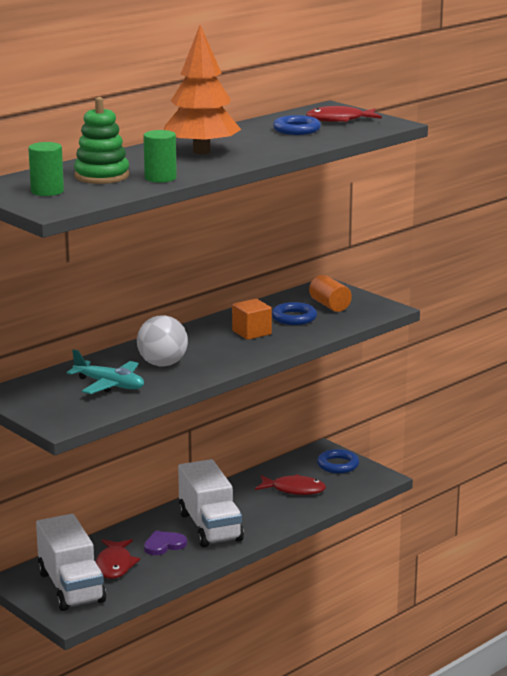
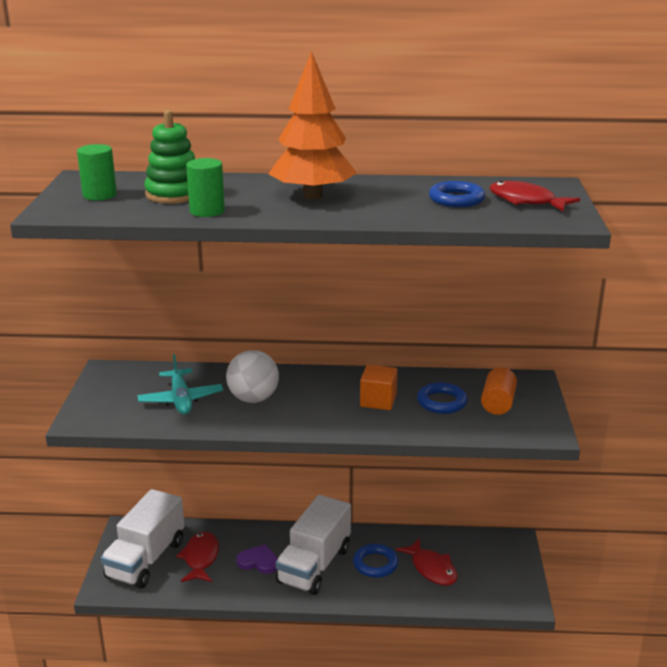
camera: 45 degrees right, 5 degrees up
red fish [96,539,140,579] -> red fish turned 135 degrees clockwise [176,531,219,582]
blue ring [317,449,359,473] -> blue ring moved to [353,544,399,578]

